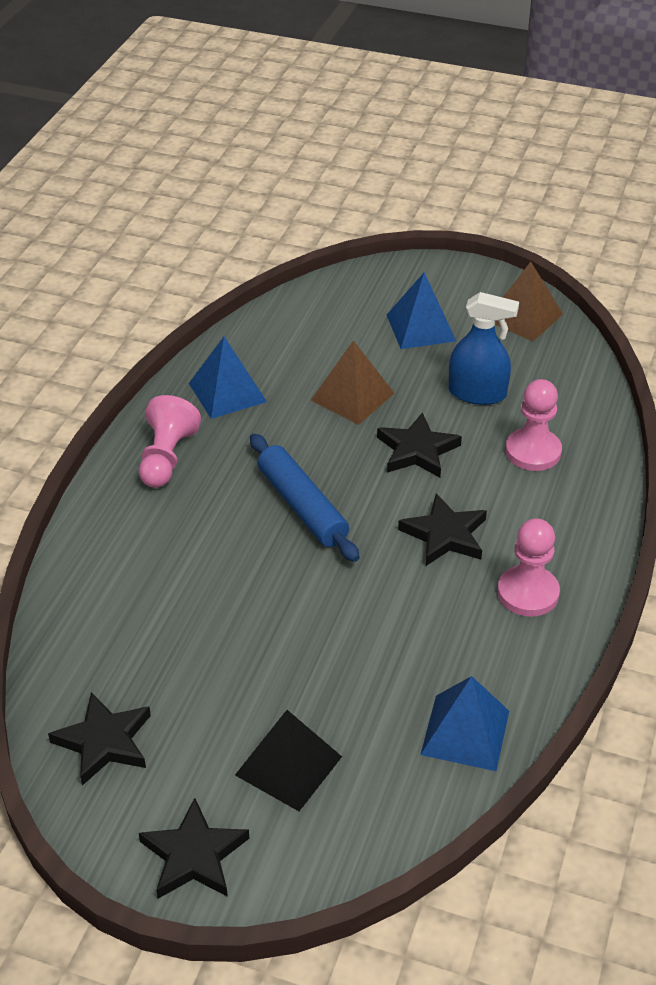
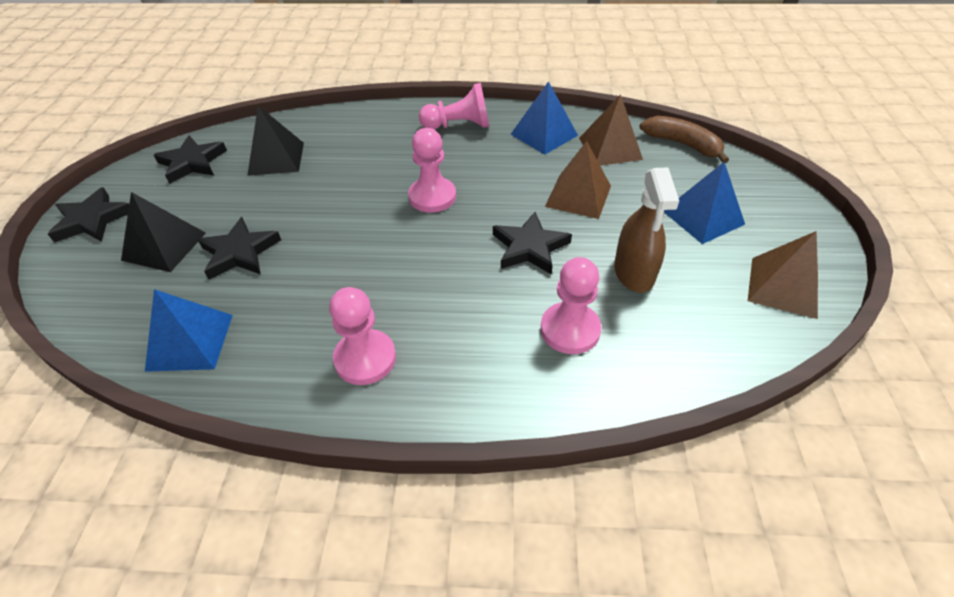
camera: 75 degrees right, 5 degrees up
blue rolling pin [250,434,359,562] -> pink pawn [408,128,456,213]
black star [398,493,487,566] -> black star moved to [197,217,281,280]
blue spray bottle [449,292,519,405] -> brown spray bottle [614,167,679,293]
none -> black pyramid [247,106,304,176]
none -> brown pyramid [579,94,643,166]
none -> brown banana [640,116,729,163]

